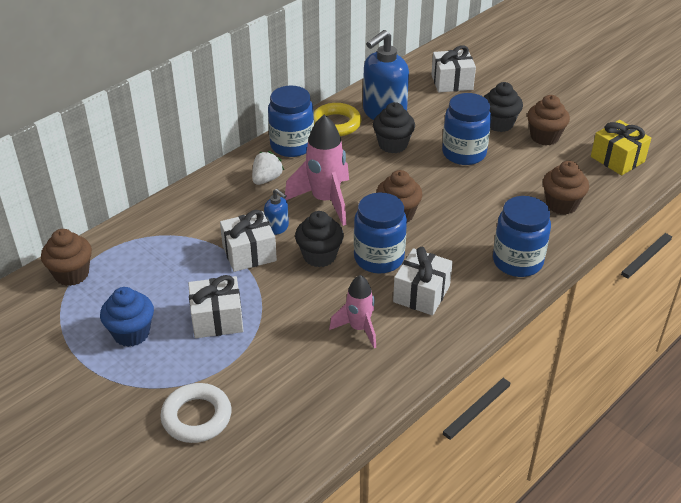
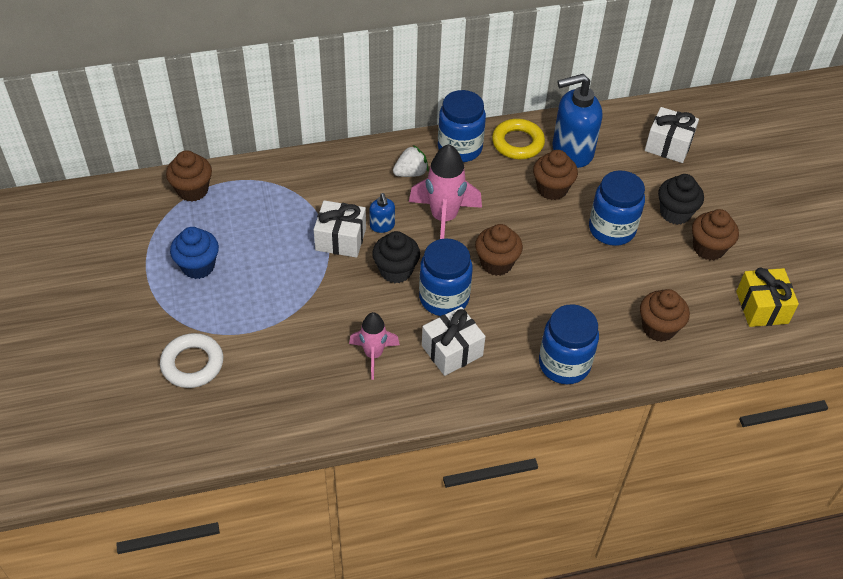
camera: 30 degrees right, 10 degrees up
white gift [188,275,243,338] -> none
black cupcake [373,102,415,153] -> brown cupcake [533,150,578,200]

